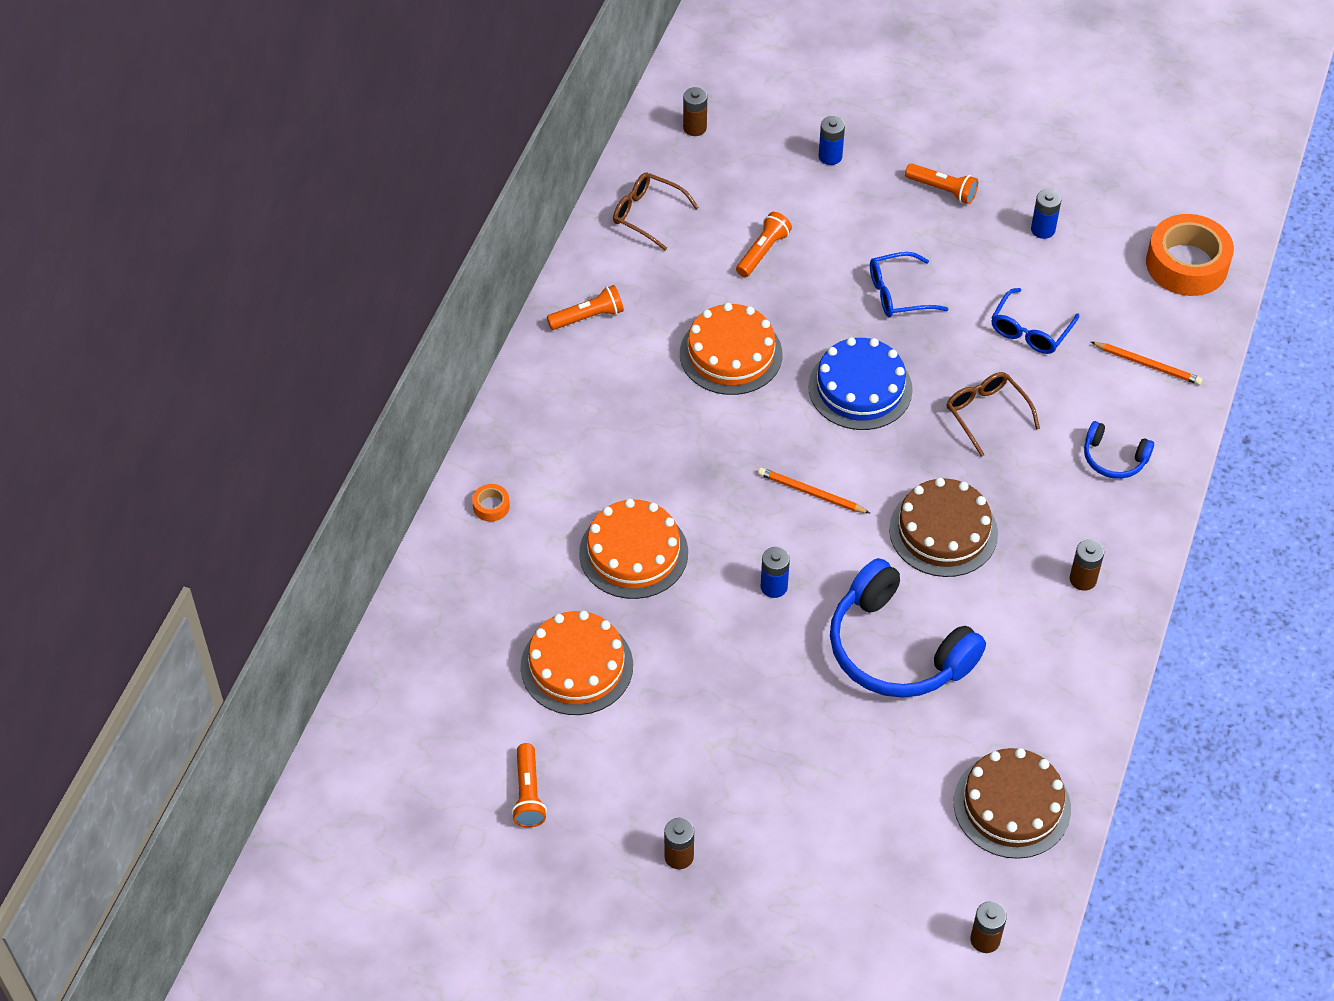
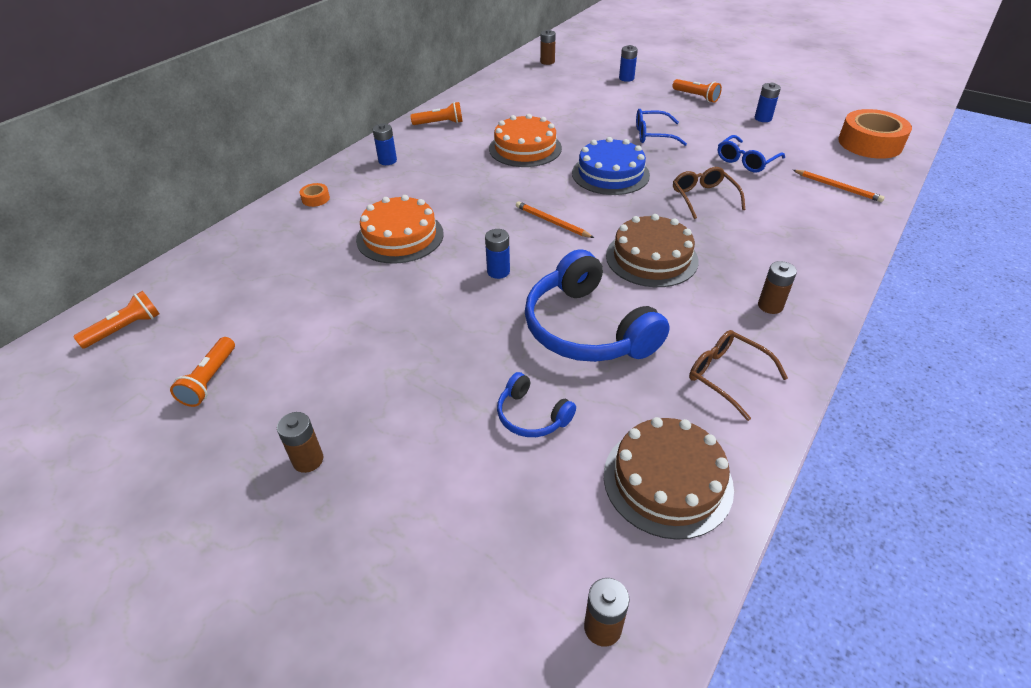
camera: 15 degrees right, 10 degrees down
orange cake [520,611,633,715] -> none
brown glasses [613,173,699,250] -> brown glasses moved to [689,330,788,421]
orange flashlight [736,212,792,277] -> orange flashlight moved to [73,291,160,349]
blue headphones [1084,421,1154,479] -> blue headphones moved to [497,372,576,437]
none -> blue battery [373,124,397,165]

